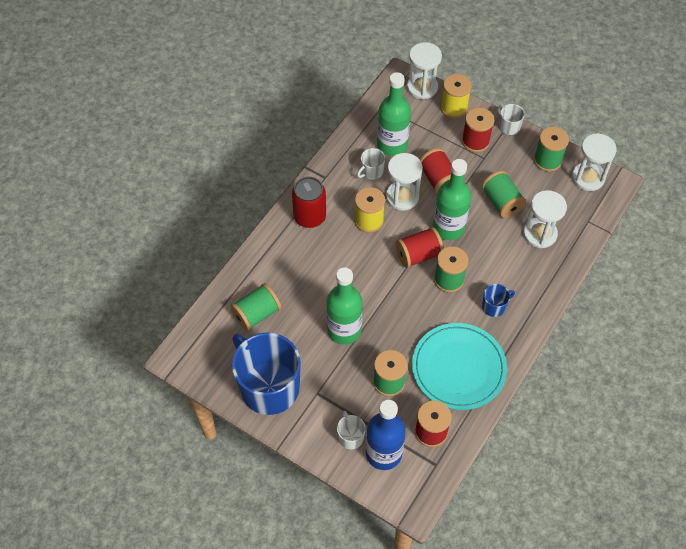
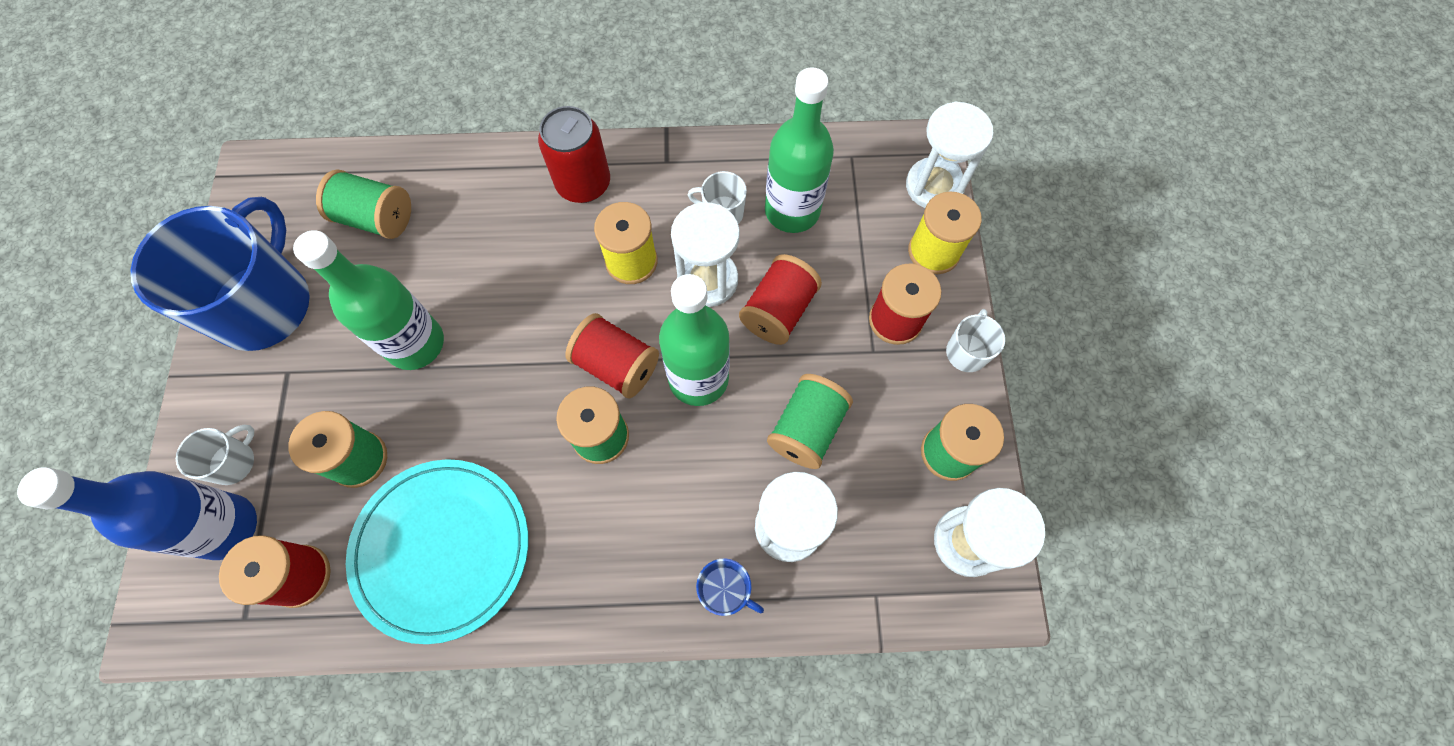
camera: 55 degrees right, 10 degrees up
blue mug [482,284,515,317] -> blue mug moved to [696,558,764,616]

